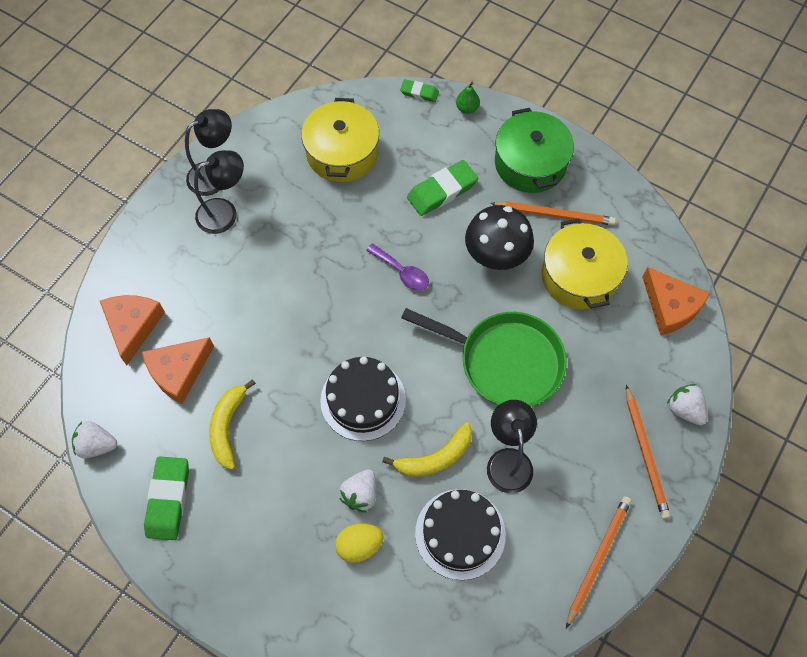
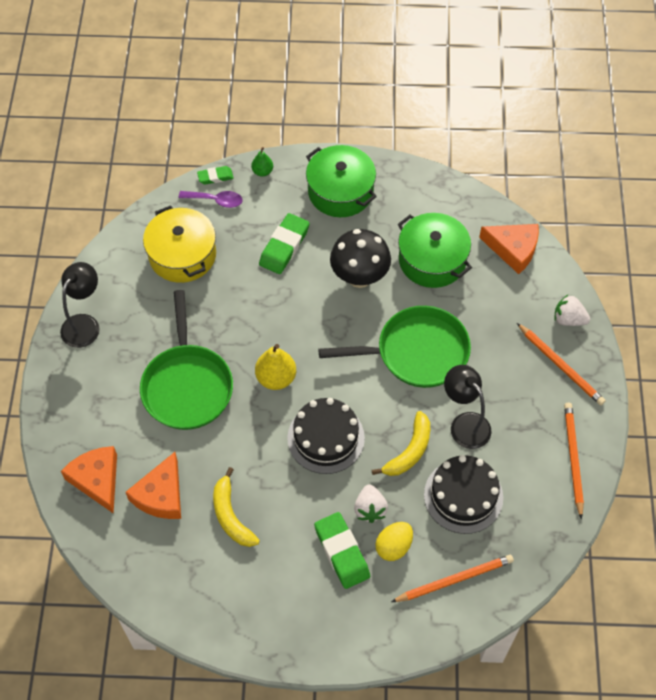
camera: 30 degrees left, 5 degrees down
white strawberry [72,421,117,458] -> none
green eraser [144,456,189,540] -> green eraser moved to [314,512,370,589]
black lamp [194,150,244,234] -> none
purple spoon [366,243,429,291] -> purple spoon moved to [179,191,243,208]
orange pencil [490,201,616,226] -> orange pencil moved to [391,555,514,602]
yellow pot [542,218,627,310] -> green pot [398,213,472,288]
none -> green pan [140,290,233,430]
none -> yellow pear [255,344,296,390]

